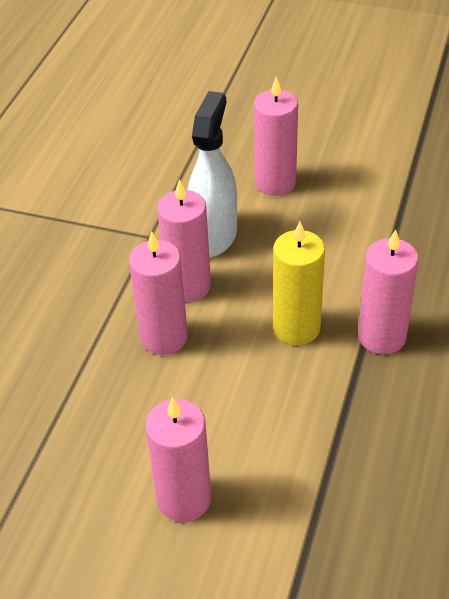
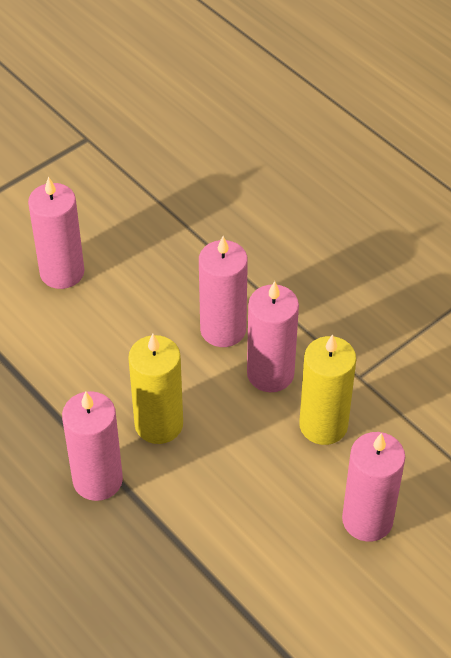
camera: 120 degrees right, 5 degrees up
white spray bottle [187,91,237,257] -> yellow candle [299,334,356,445]

